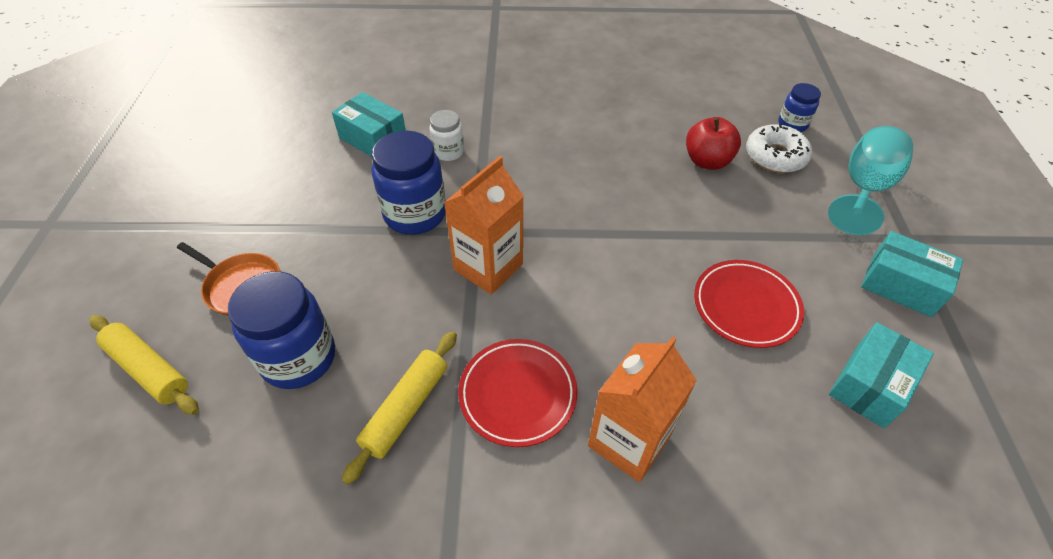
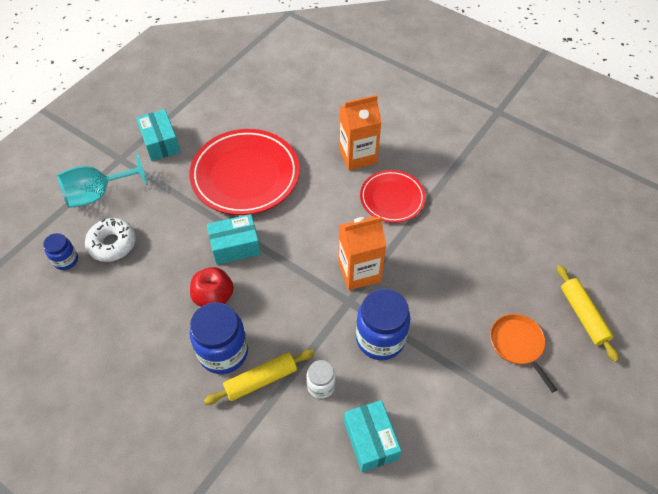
camera: 145 degrees left, 5 degrees up
blue jar [228,271,335,389] -> blue jar moved to [190,302,248,374]
yellow rolling pin [341,331,457,485] -> yellow rolling pin moved to [204,350,315,405]
red apple [686,117,741,170] -> red apple moved to [190,267,234,307]
red plate [694,260,804,348] -> red plate [189,129,300,215], size x1.71
turquoise box [829,322,934,428] -> turquoise box moved to [207,214,261,265]

